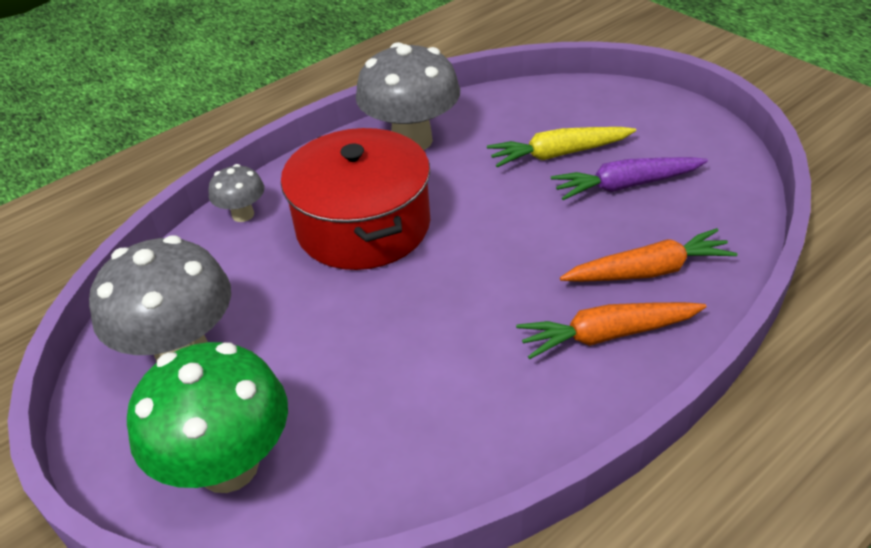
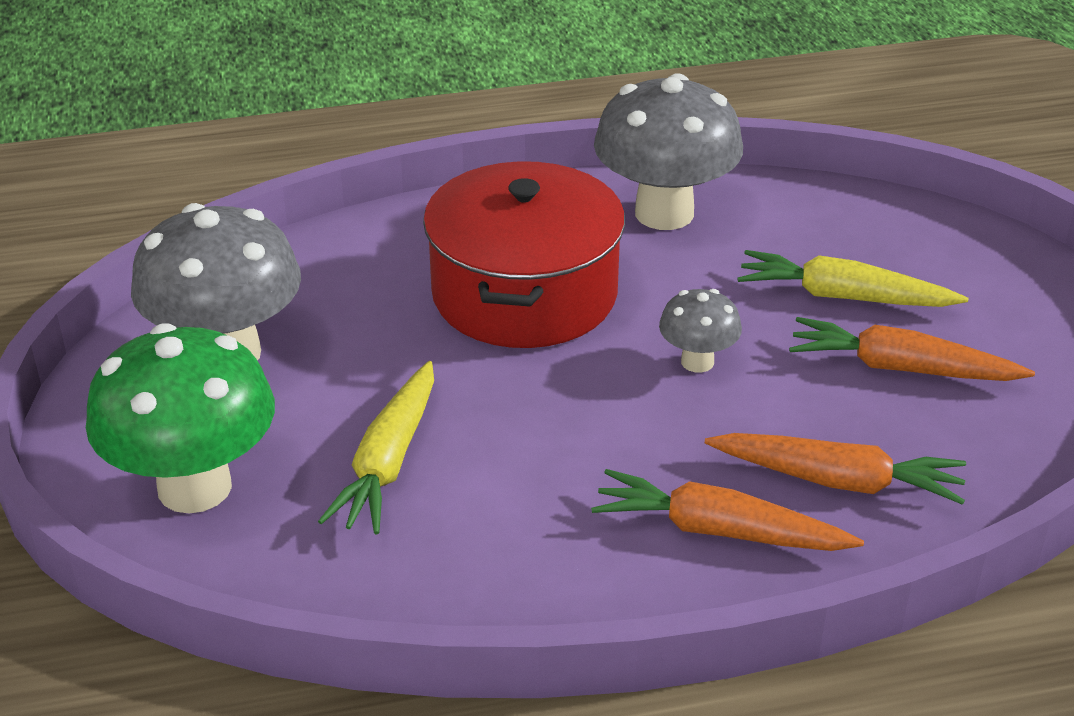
camera: 25 degrees right, 5 degrees down
grey mushroom [208,164,264,222] -> grey mushroom moved to [659,289,742,373]
purple carrot [551,157,708,200] -> orange carrot [789,317,1035,381]
none -> yellow carrot [318,361,434,535]

